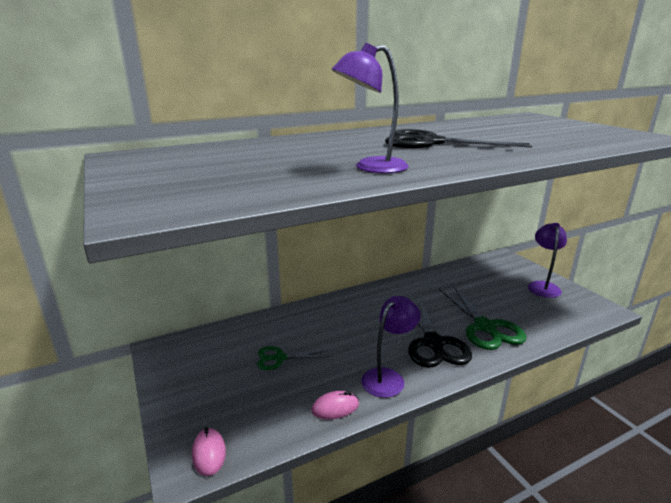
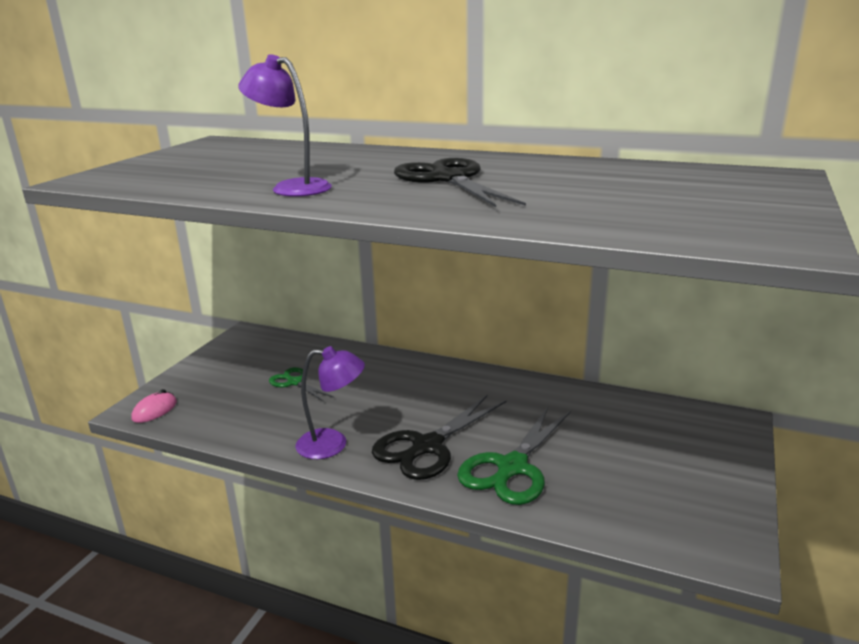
camera: 50 degrees right, 0 degrees up
pink mouse [311,391,359,420] -> none
purple lamp [528,223,567,298] -> none

